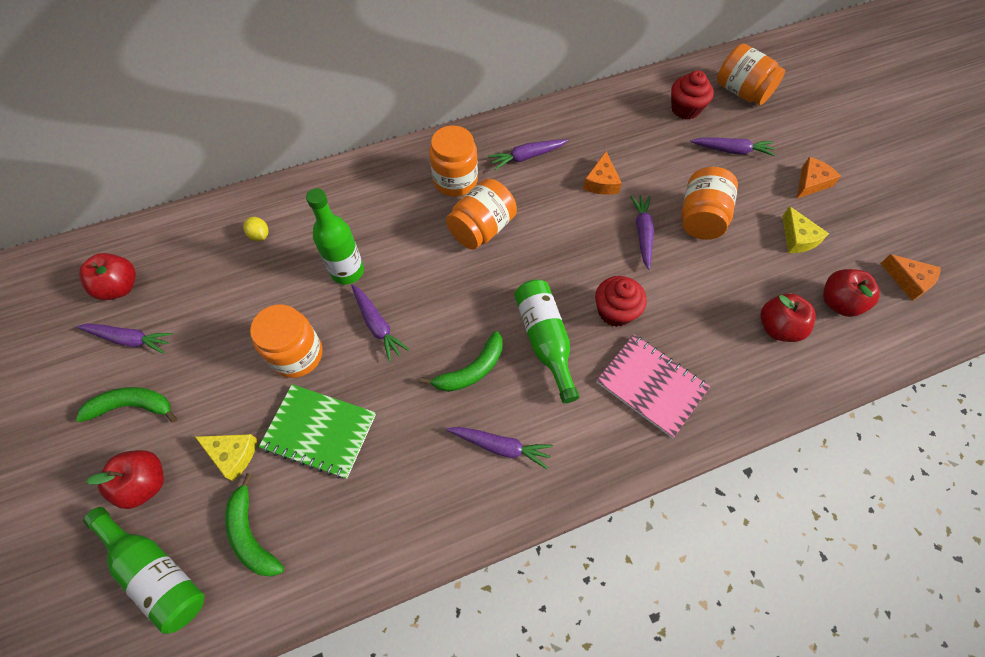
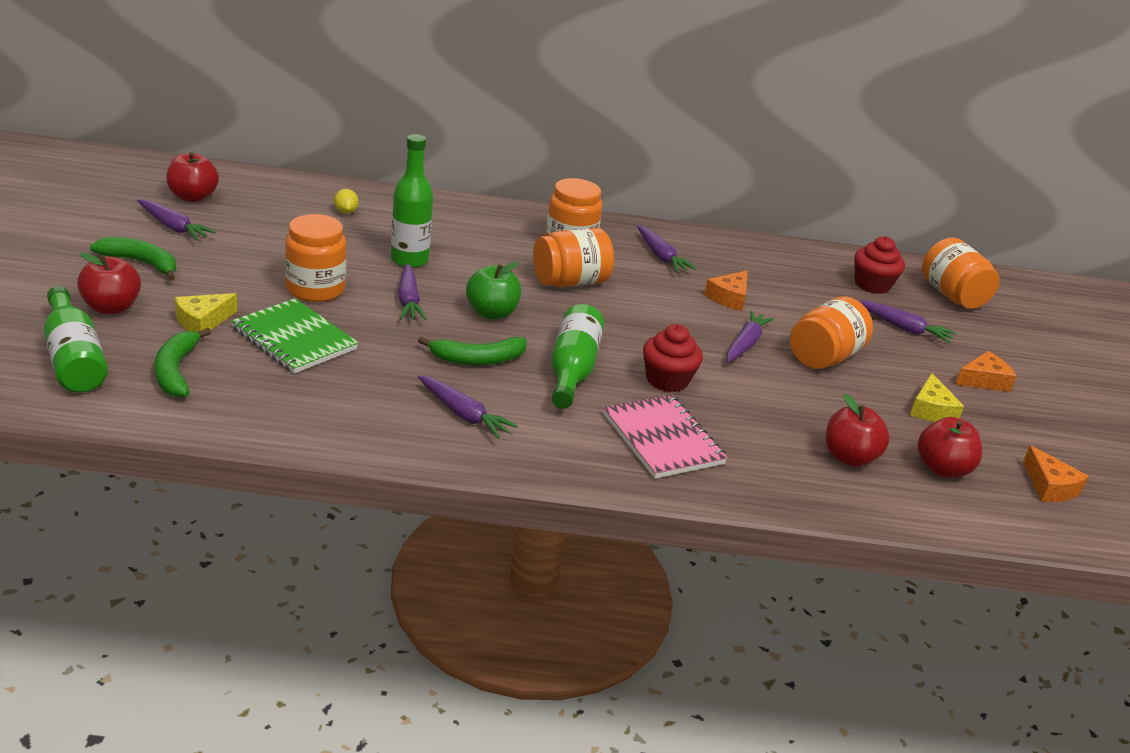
camera: 20 degrees right, 30 degrees down
yellow cheese [195,434,258,481] -> yellow cheese turned 90 degrees clockwise [175,293,237,332]
purple carrot [488,139,568,170] -> purple carrot turned 120 degrees counterclockwise [637,225,696,273]
none -> green apple [466,262,522,319]

